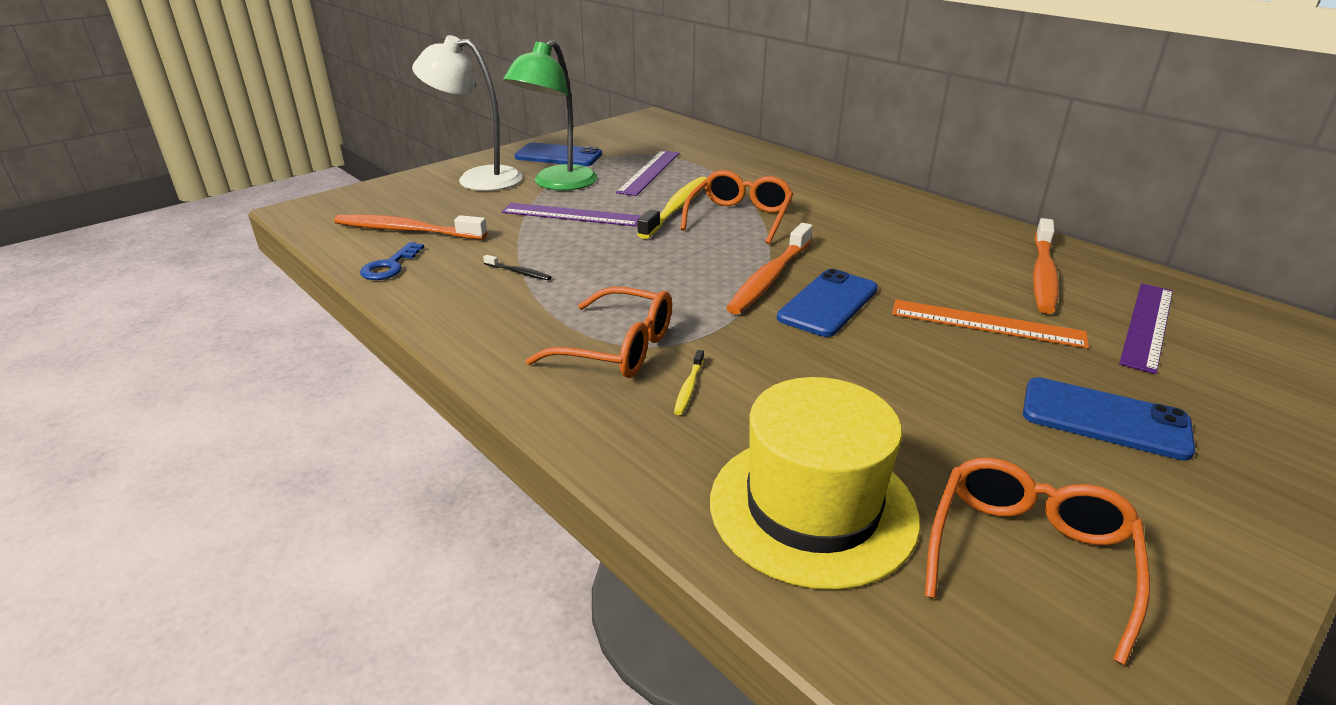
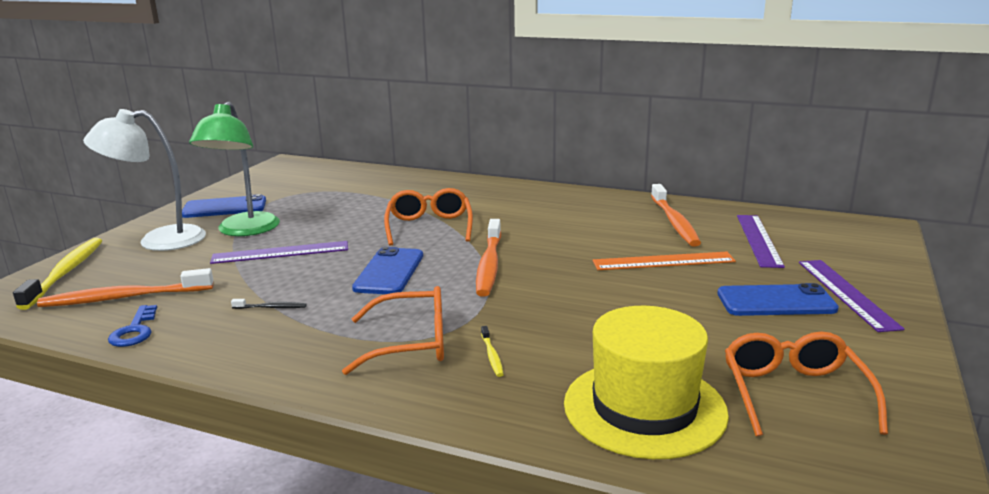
camera: 25 degrees left, 10 degrees down
purple ruler [616,150,680,196] -> purple ruler moved to [799,260,905,332]
yellow toothbrush [637,177,707,239] -> yellow toothbrush moved to [13,238,102,310]
blue phone [777,269,878,337] -> blue phone moved to [352,247,423,294]

